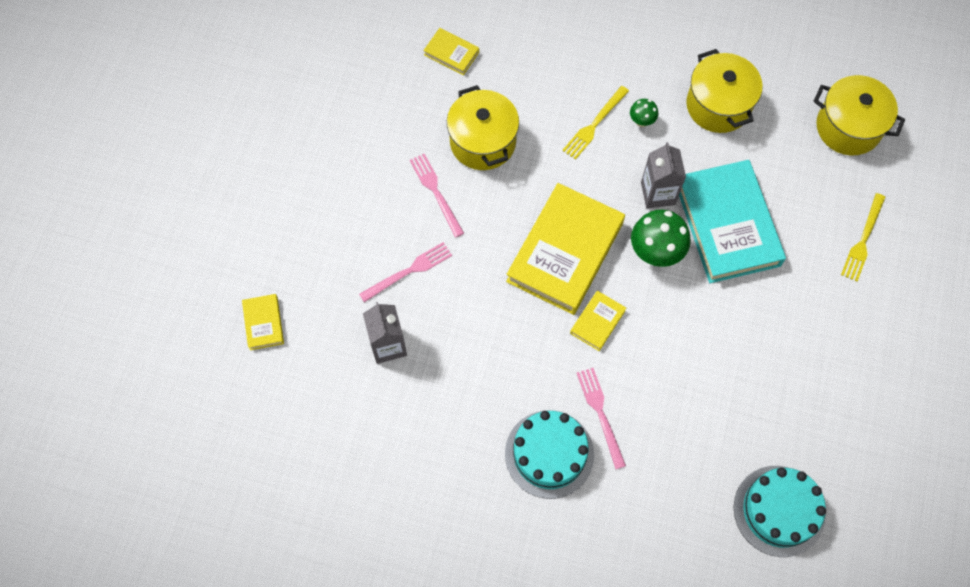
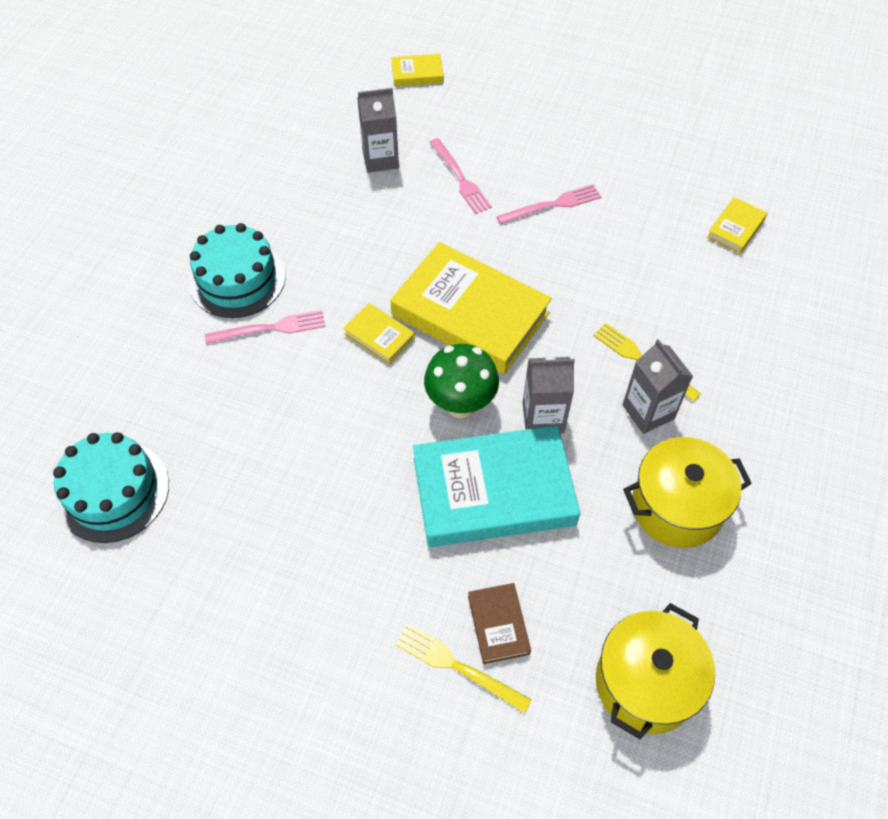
camera: 95 degrees right, 10 degrees down
yellow pot [447,85,519,170] -> none
green mushroom [630,99,658,127] -> grey carton [622,339,693,434]
none -> brown book [468,583,531,664]

